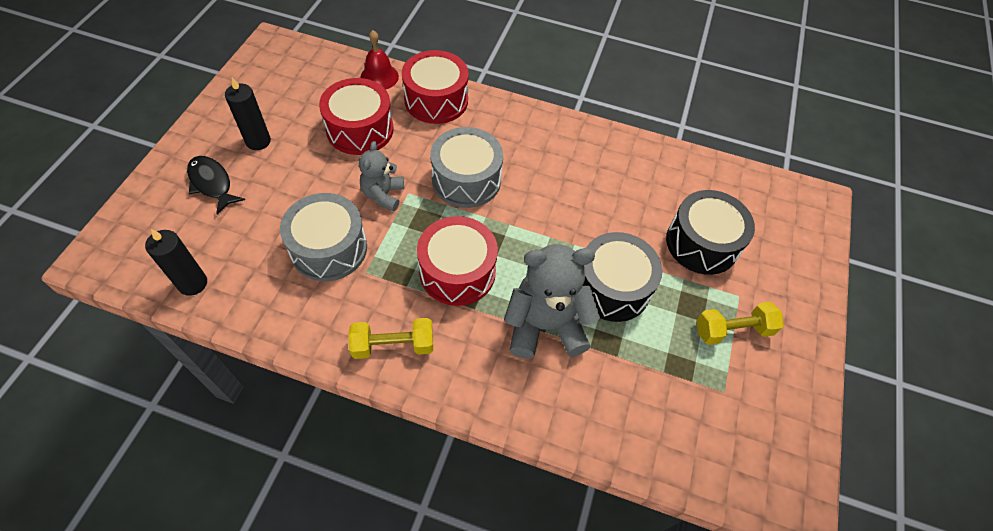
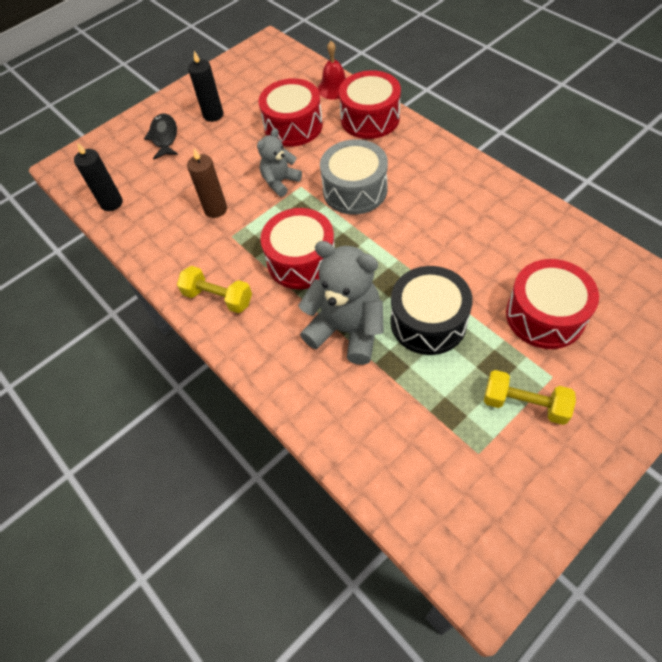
camera: 40 degrees right, 0 degrees up
grey drum [280,193,367,281] -> brown candle [187,148,227,218]
black drum [666,190,755,275] -> red drum [506,259,599,349]

